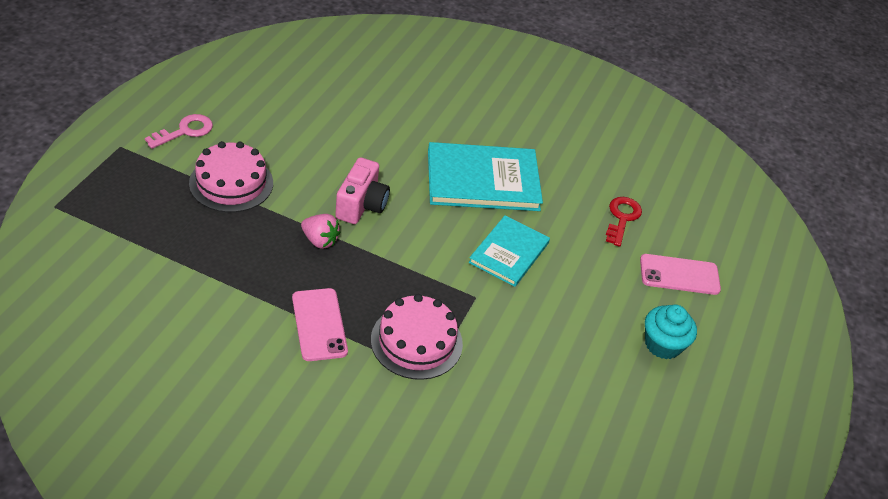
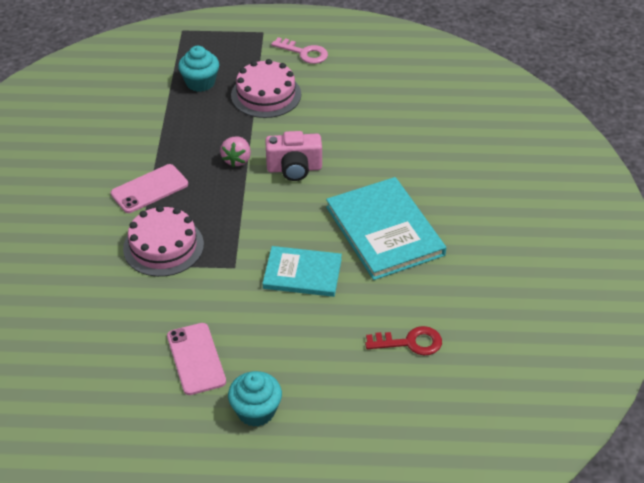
camera: 75 degrees right, 0 degrees up
pink phone [640,254,721,295] -> pink phone moved to [167,323,226,395]
none -> turquoise cupcake [178,46,219,92]

